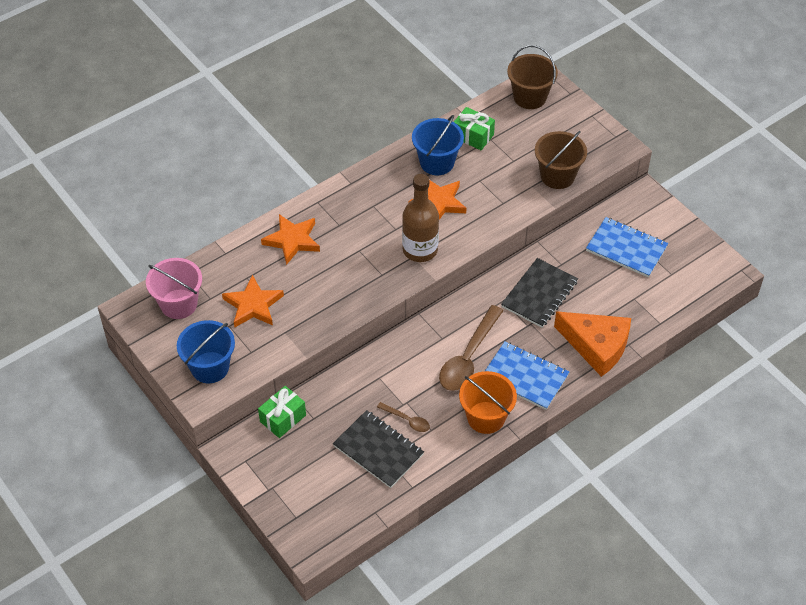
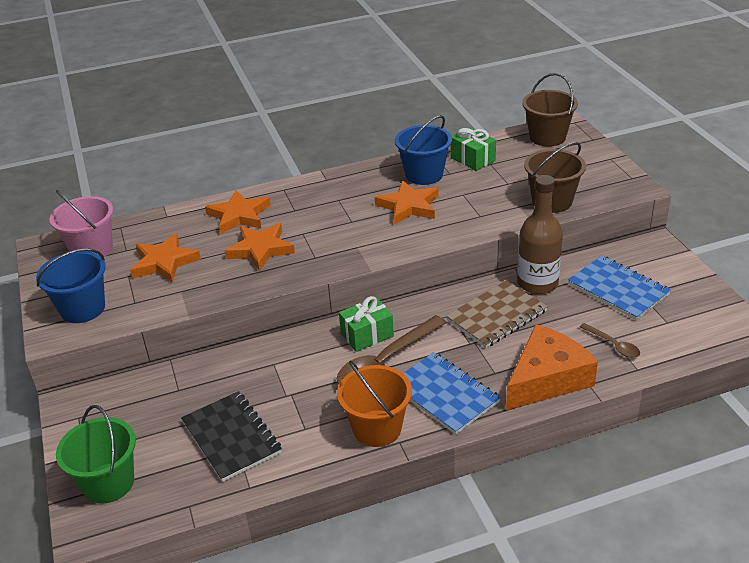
camera: 20 degrees right, 15 degrees down
green gift [258,386,306,438] -> green gift moved to [339,296,394,352]
brown spoon [377,402,430,432] -> brown spoon moved to [580,323,640,358]
brown bottle [402,174,439,262] -> brown bottle moved to [517,175,563,294]
black notebook [501,258,578,328] -> brown notebook [446,280,548,348]
orange cheese [554,311,631,377] -> orange cheese turned 90 degrees counterclockwise [506,324,598,410]
none -> green bucket [56,405,136,503]
none -> orange star [225,223,295,271]

